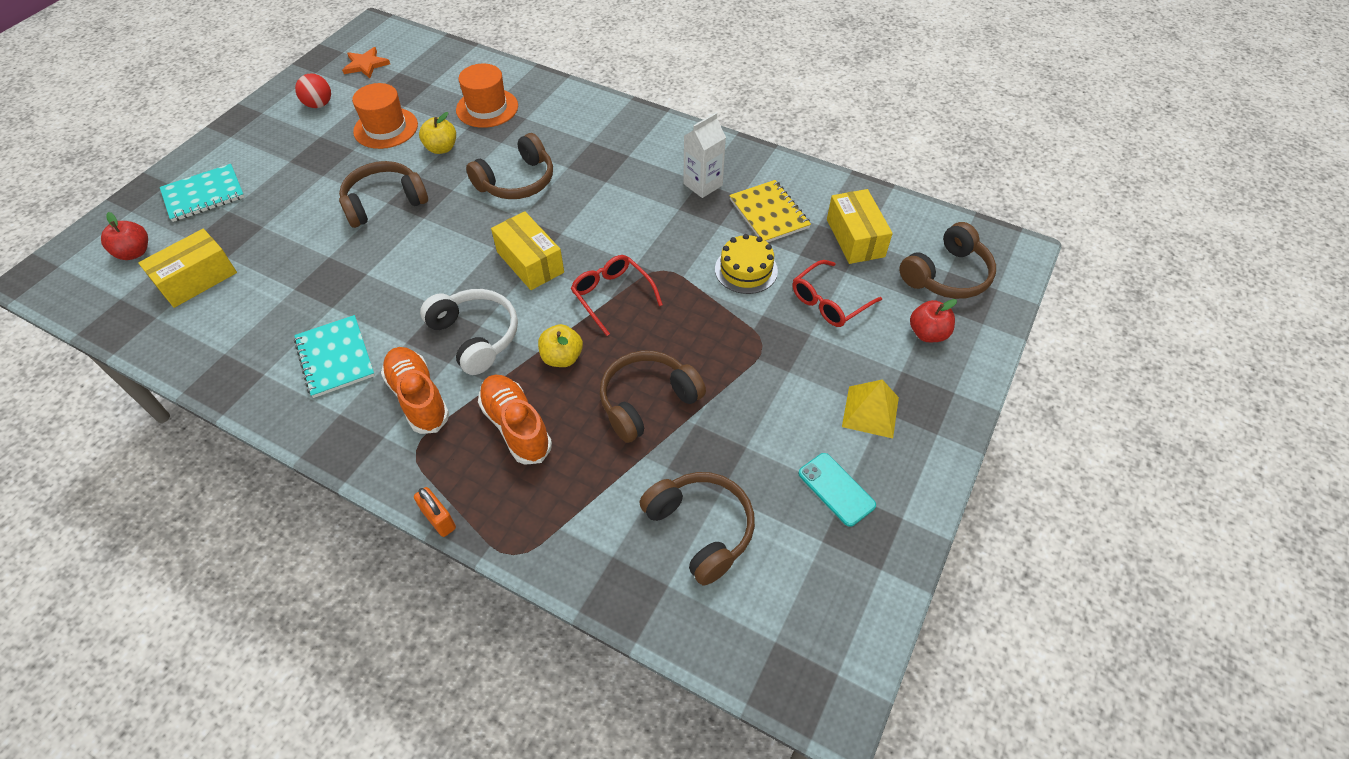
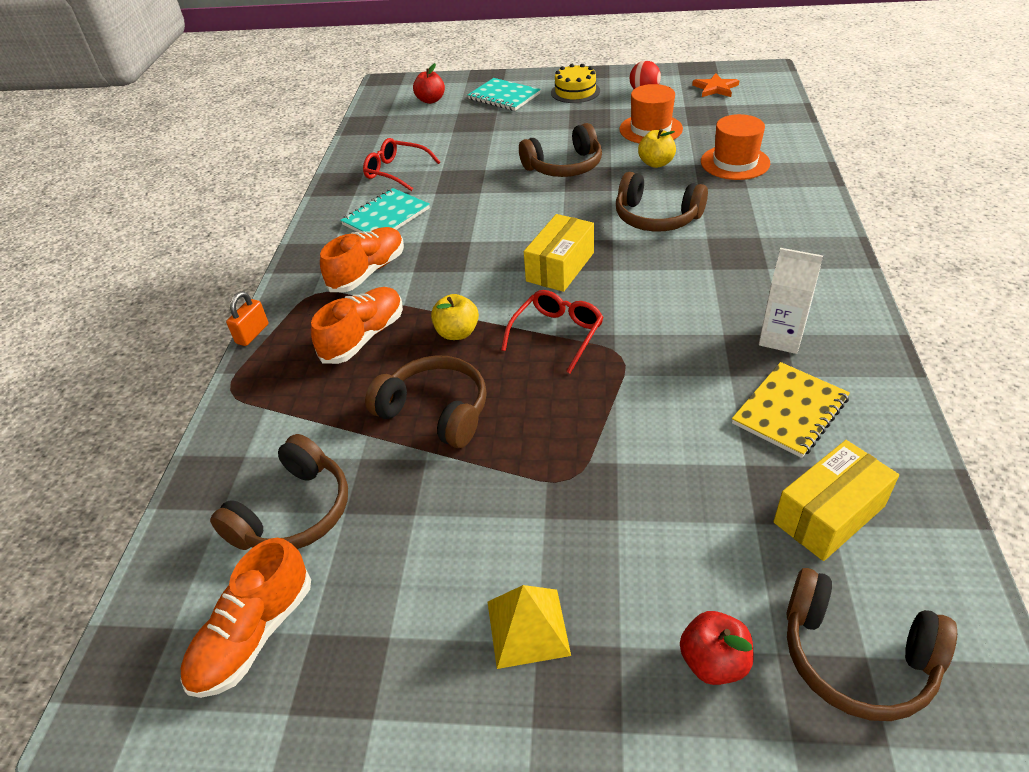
camera: 70 degrees right, 10 degrees down
yellow box [138,229,237,308] -> none
brown headphones [339,161,428,228] -> brown headphones turned 120 degrees clockwise [519,123,602,177]
white headphones [420,289,518,375] -> none
yellow cake [715,234,778,294] -> yellow cake moved to [551,64,600,103]
red glasses [792,260,882,327] -> red glasses moved to [363,138,440,191]
turquoise phone [798,453,876,527] -> none
none -> orange shoe [180,538,311,698]

